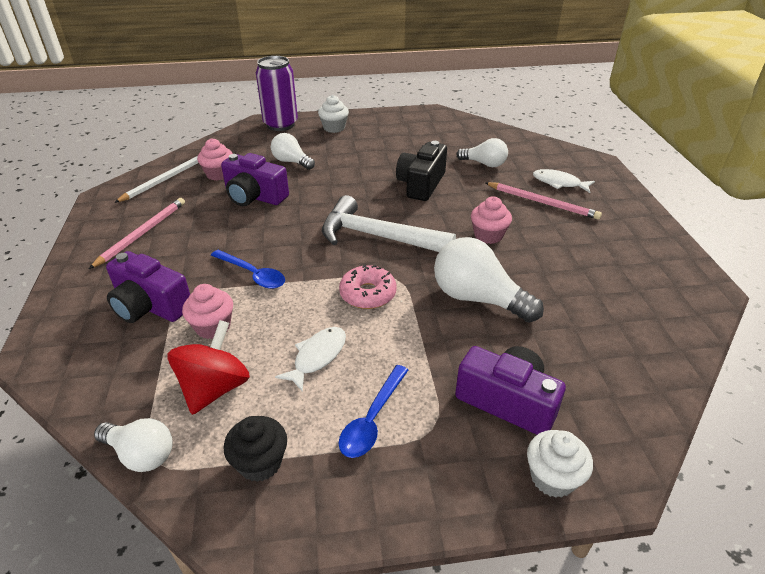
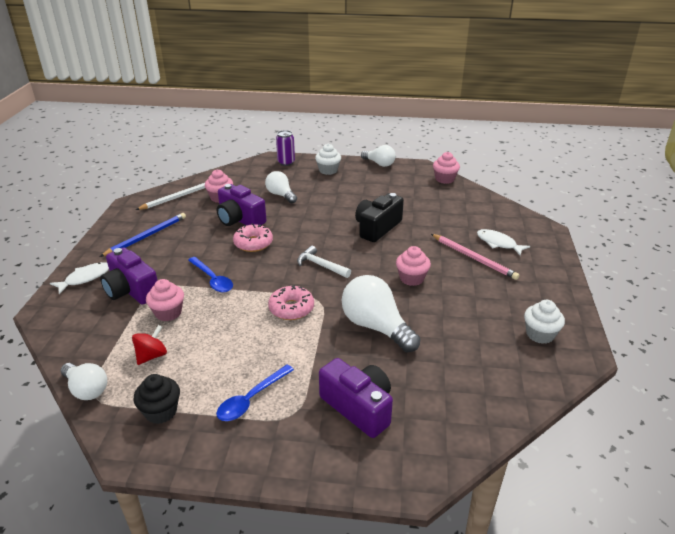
camera: 15 degrees right, 5 degrees down
pink pencil [89,198,185,269] -> blue pencil [100,213,186,257]
red spinning top [167,320,250,415] -> red spinning top [132,325,167,365], size x0.63
purple can [256,56,298,131] -> purple can [276,130,295,166], size x0.60
white fish [275,327,346,392] -> white fish moved to [50,262,109,294]
white hammer [322,195,456,252] -> white hammer [297,246,351,278], size x0.53
white light bulb [456,138,508,167] -> white light bulb moved to [361,145,396,167]
white cupcake [527,430,593,498] -> white cupcake moved to [524,300,565,344]
none -> pink donut [233,224,273,252]
none -> pink cupcake [433,152,460,184]

